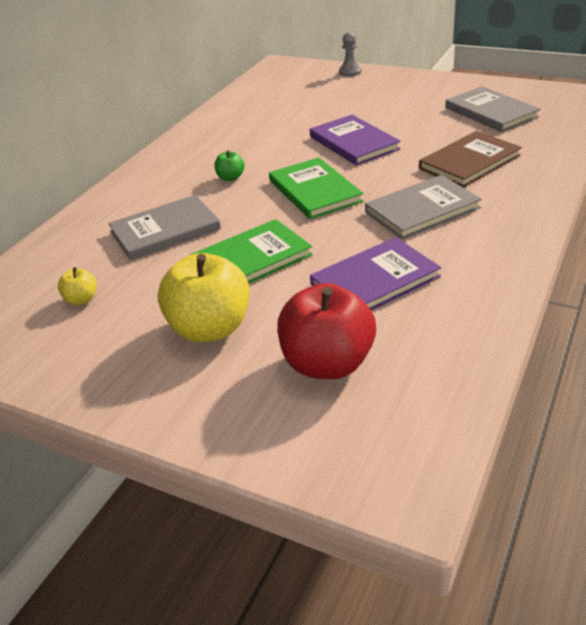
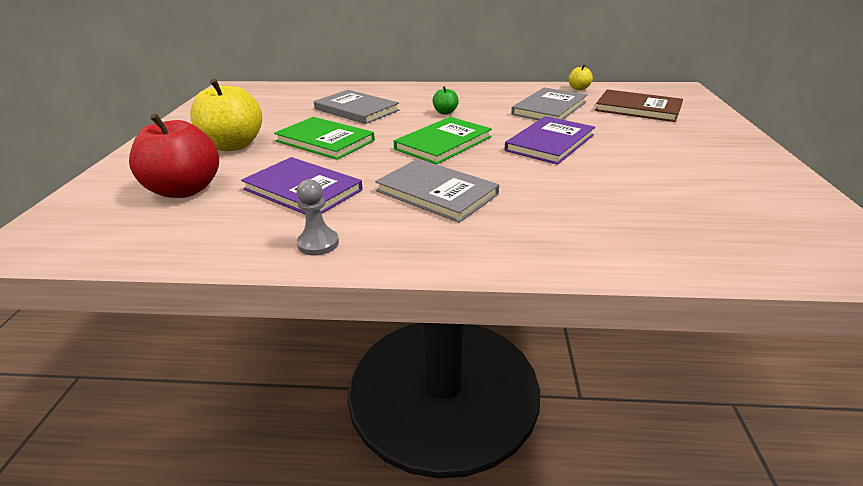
camera: 65 degrees right, 5 degrees down
yellow apple [58,267,97,305] -> yellow apple moved to [568,64,593,90]
grey pawn [339,32,362,77] -> grey pawn moved to [296,179,339,256]
brown book [419,131,522,188] -> brown book moved to [595,89,683,122]
grey book [445,86,540,132] -> grey book moved to [511,87,587,120]

